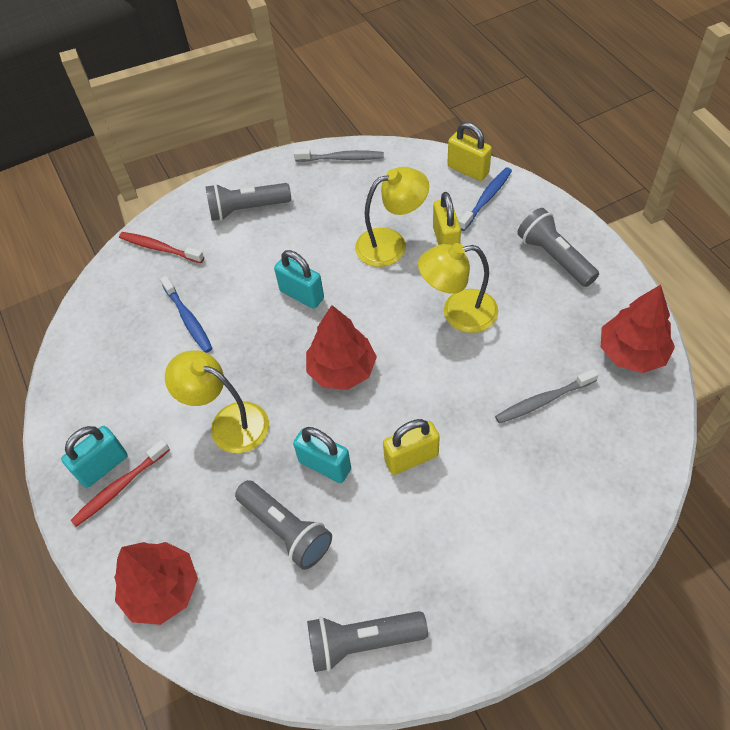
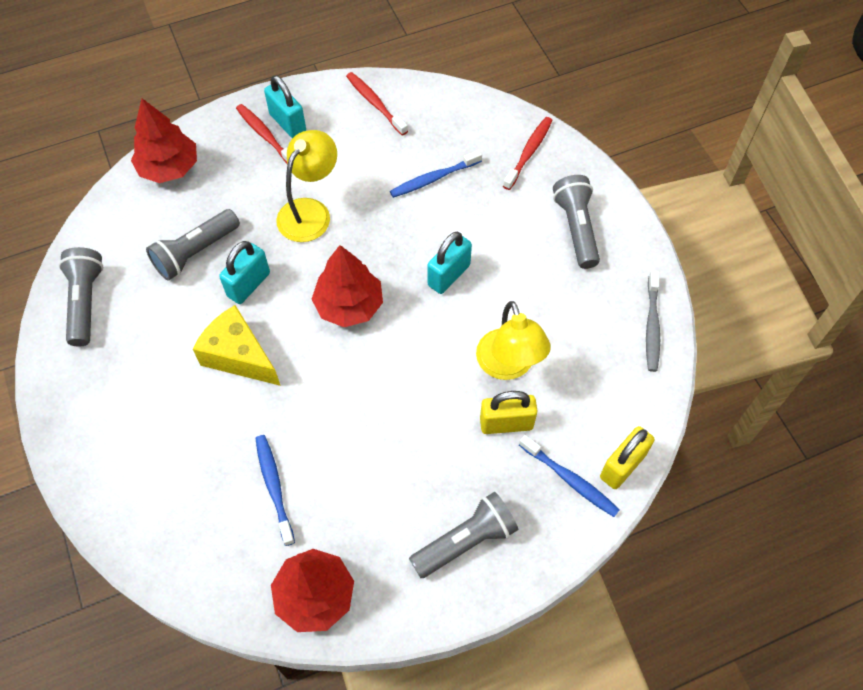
camera: 90 degrees right, 5 degrees up
yellow padlock [383,419,440,475] -> yellow cheese [193,305,281,386]
yellow lamp [418,243,498,333] -> none
grey toothbrush [495,369,599,424] -> blue toothbrush [255,435,295,546]
none -> red toothbrush [346,72,408,136]

